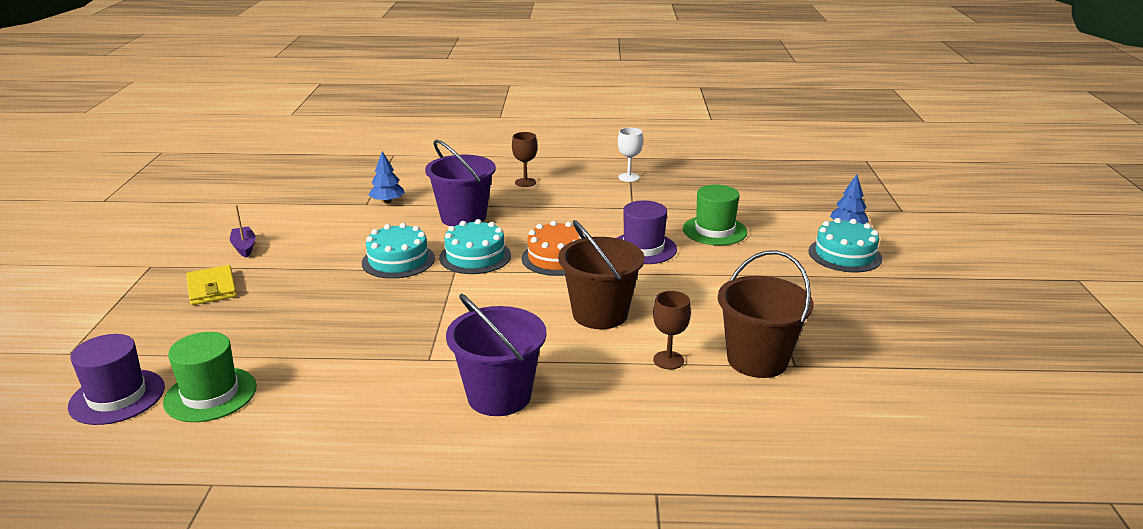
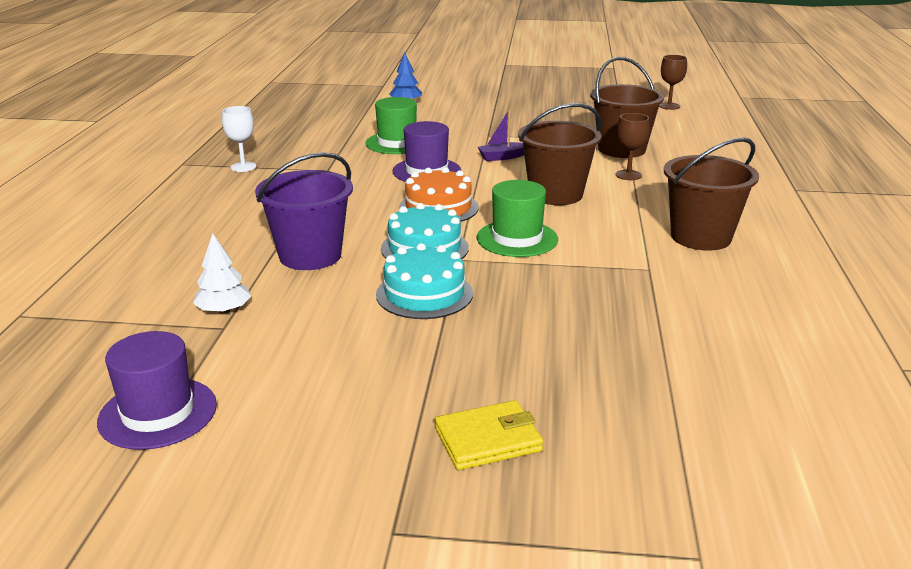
camera: 85 degrees left, 0 degrees up
purple hat [68,334,165,425] -> purple hat moved to [97,331,217,450]
green hat [163,332,257,422] -> green hat moved to [477,180,558,257]
purple boat [230,205,256,258] -> purple boat moved to [478,109,524,161]
blue tree [369,151,405,203] -> white tree [193,233,251,314]
purple bucket [446,294,547,416] -> brown bucket [664,137,759,251]
brown goblet [512,132,538,187] -> brown goblet moved to [659,55,687,110]
turquoise cake [808,218,882,272] -> none

